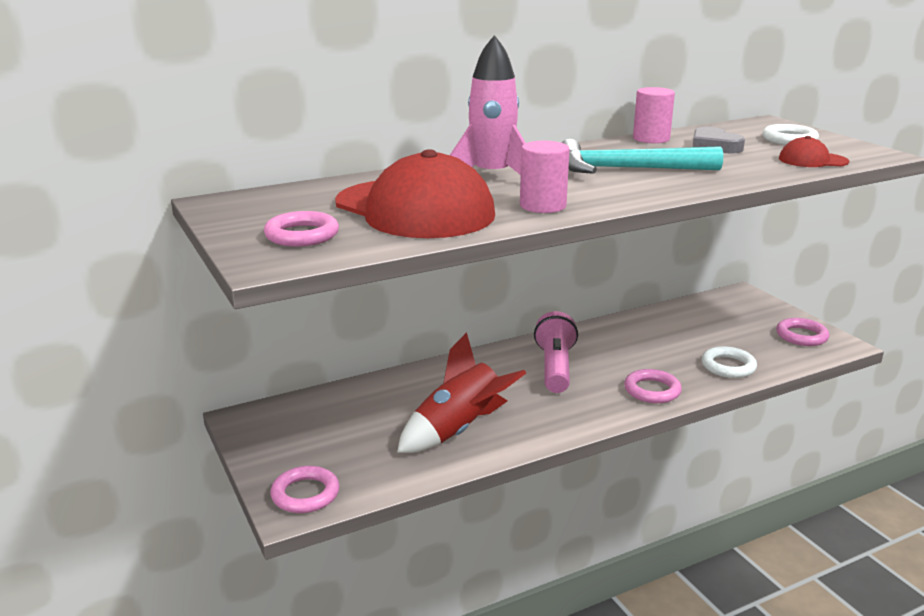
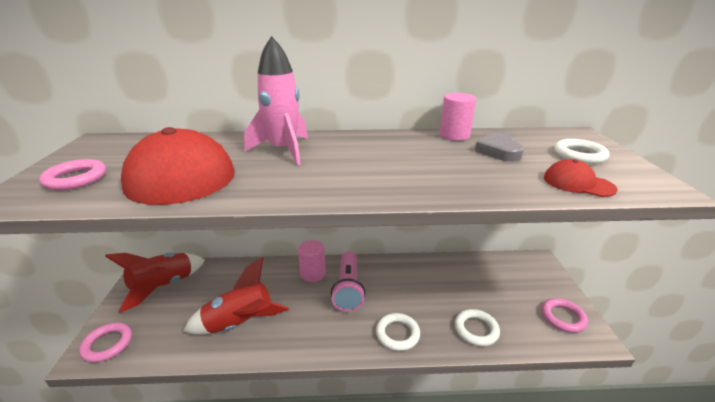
camera: 25 degrees right, 5 degrees up
pink cylinder [520,141,570,213] -> pink cylinder moved to [298,240,326,282]
pink flashlight [534,311,578,393] -> pink flashlight turned 150 degrees clockwise [331,251,365,312]
turquoise hammer [561,139,723,174] -> none
pink ring [624,369,682,403] -> white ring [376,313,420,351]
none -> red rocket [105,253,205,313]

